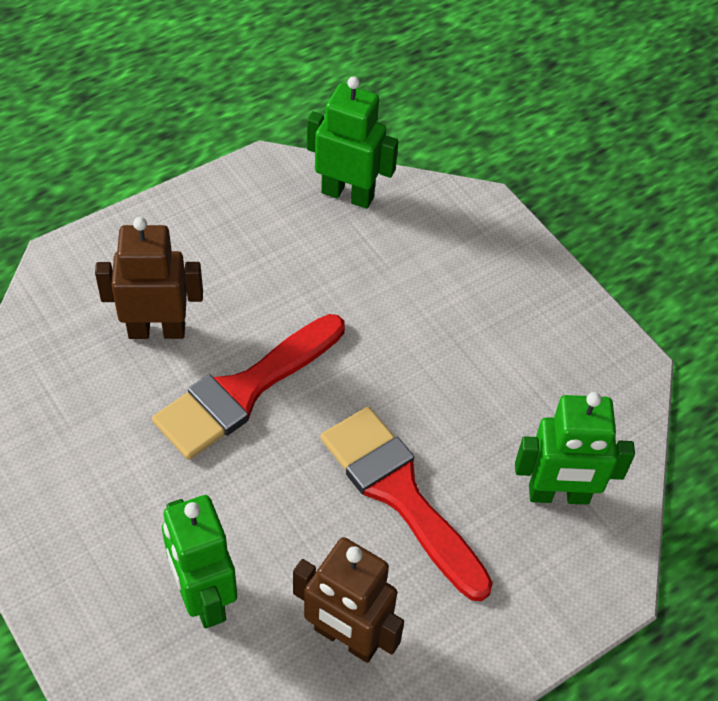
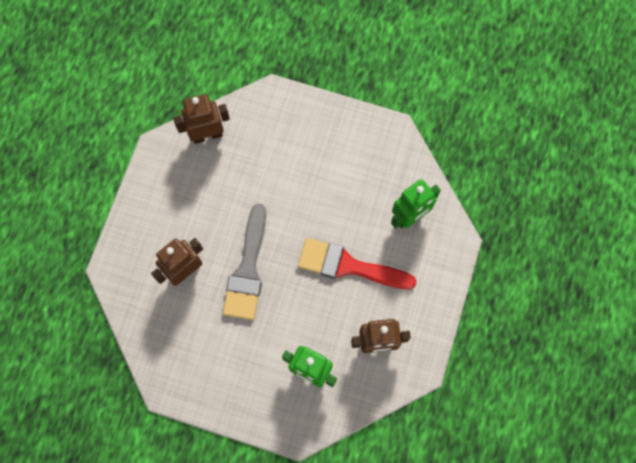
camera: 35 degrees left, 20 degrees up
red brush [152,314,345,460] -> grey brush [223,204,266,320]
green robot [307,76,398,209] -> brown robot [173,94,230,144]

